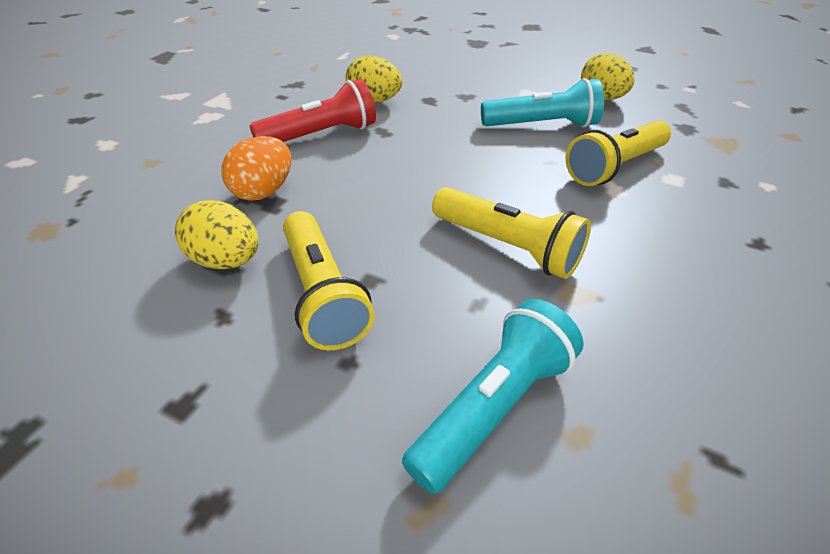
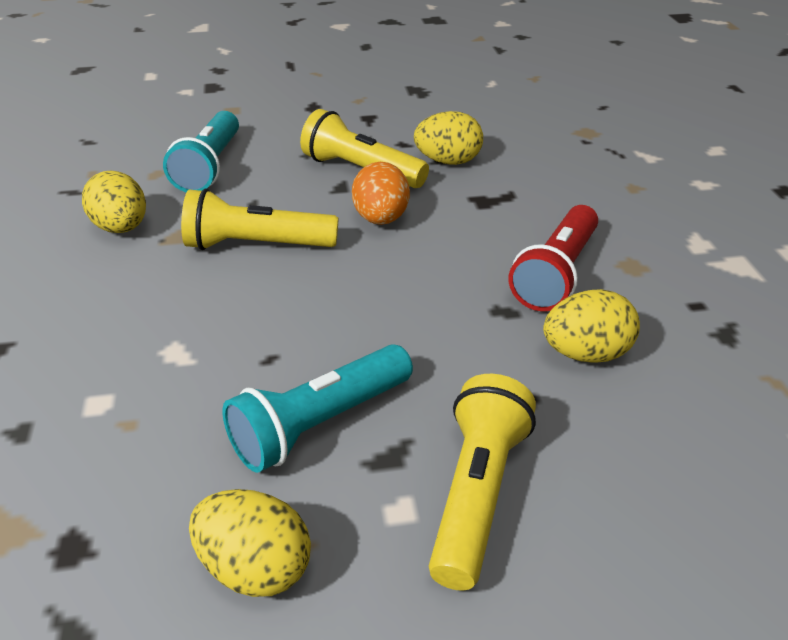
camera: 145 degrees right, 5 degrees down
orange egg [221,136,291,201] -> orange egg moved to [352,162,410,225]
yellow flashlight [566,121,671,186] -> yellow flashlight moved to [429,374,536,591]
none -> yellow egg [82,170,146,233]

